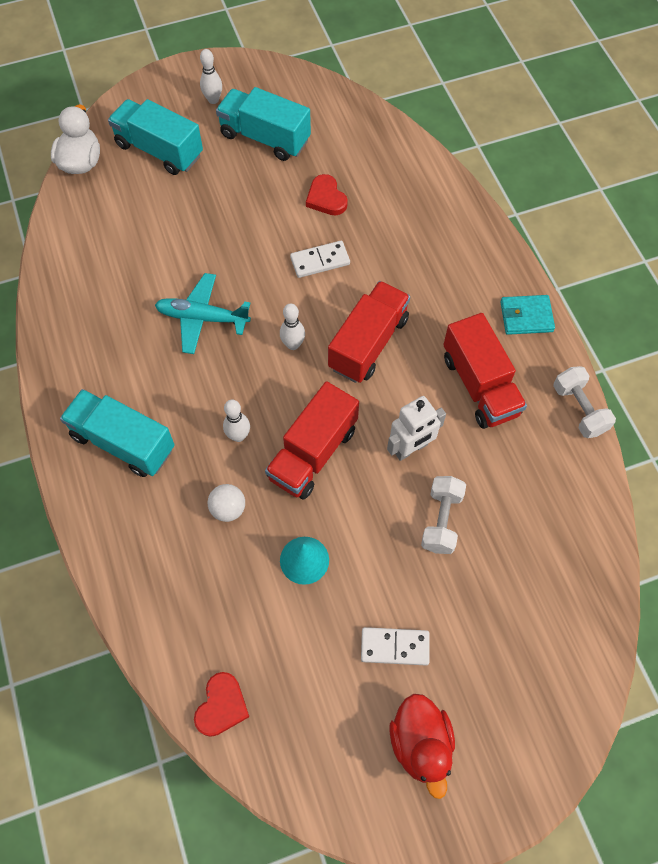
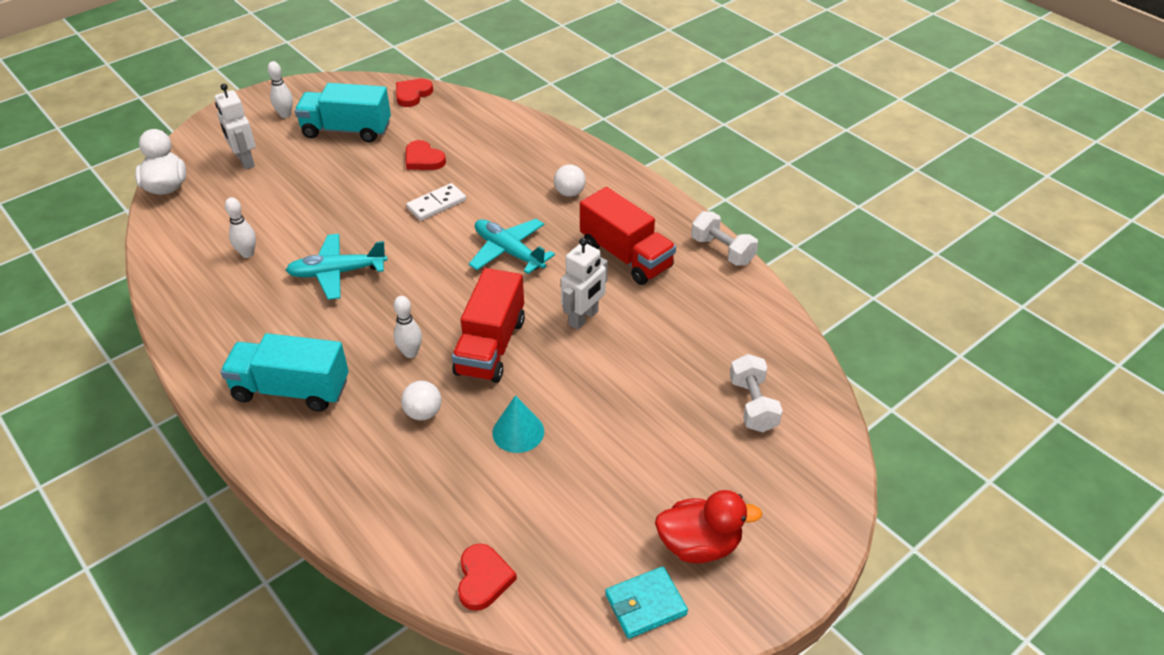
camera: 20 degrees left, 20 degrees down
turquoise truck [108,99,203,175] -> white robot [215,84,256,169]
white bowling pin [280,304,305,350] -> white bowling pin moved to [225,197,256,258]
red truck [328,281,410,383] -> turquoise plane [469,219,555,274]
white domino [361,627,430,665] -> none
red duck [389,694,455,799] -> red duck turned 60 degrees counterclockwise [655,490,762,563]
white dumbbell [421,476,466,554] -> white dumbbell moved to [730,354,783,432]
turquoise wallet [500,295,555,335] -> turquoise wallet moved to [605,566,688,639]
none -> red heart [396,79,433,107]
none -> white ball [554,164,586,197]

